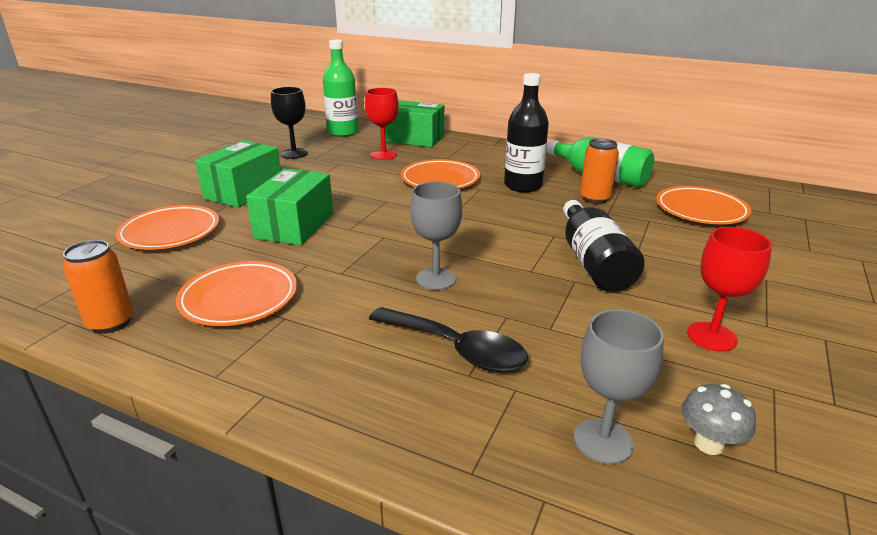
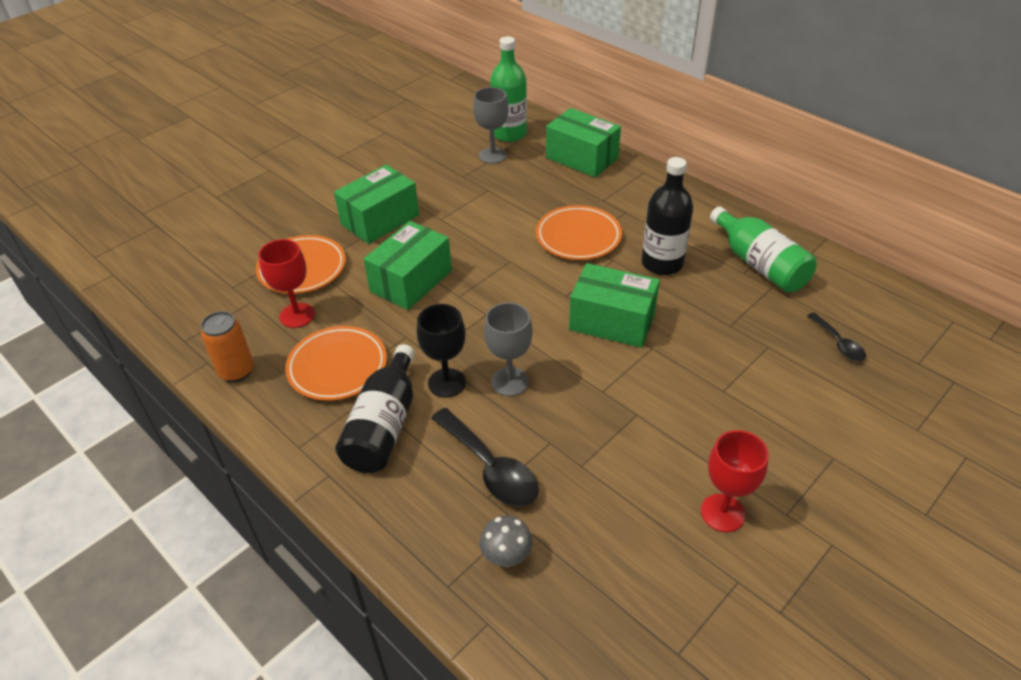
camera: 20 degrees right, 15 degrees up
black goblet [271,87,308,159] -> black goblet moved to [417,304,466,398]
red goblet [365,88,399,160] -> red goblet moved to [258,239,315,328]
black bottle [563,200,645,292] -> black bottle moved to [335,344,415,473]
grey goblet [574,309,664,464] -> grey goblet moved to [473,87,509,164]
orange can [580,138,619,204] -> none
orange plate [656,186,752,224] -> black spoon [807,312,866,361]
grey mushroom [681,384,756,455] -> grey mushroom moved to [480,516,532,567]
none -> green box [569,263,660,348]

